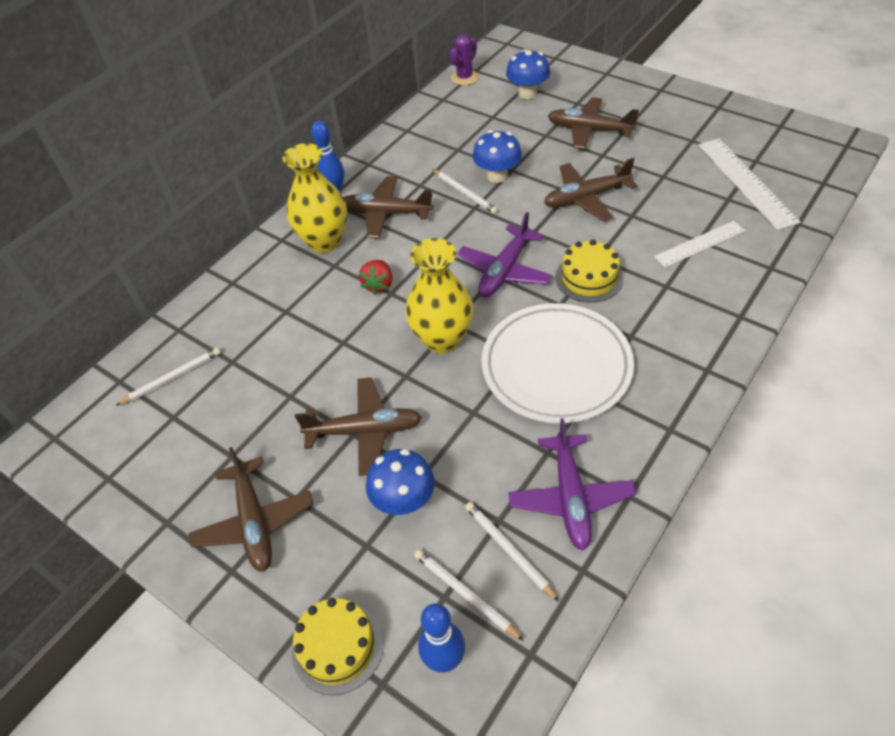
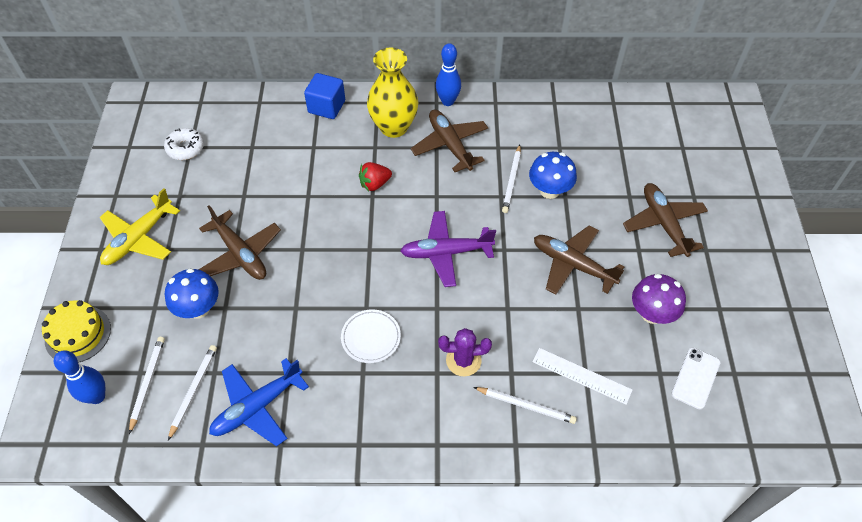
camera: 50 degrees right, 5 degrees up
white pencil [115,348,221,406] -> white pencil moved to [473,387,577,424]
brown plane [188,447,314,572] -> yellow plane [100,188,180,265]
yellow vase [405,238,474,354] -> none
purple cactus [450,34,479,85] -> purple cactus moved to [438,328,492,377]
white plate [482,303,634,423] -> white plate [341,309,401,363], size x0.46
blue mushroom [506,49,550,99] -> none
purple plane [508,418,637,551] -> blue plane [209,358,309,447]
yellow cake [556,240,624,303] -> none
white ruler [698,138,801,230] -> white phone [671,348,720,409]
none -> white donut [164,128,204,160]
none -> blue cube [304,73,345,119]
none -> purple mushroom [632,274,686,324]

